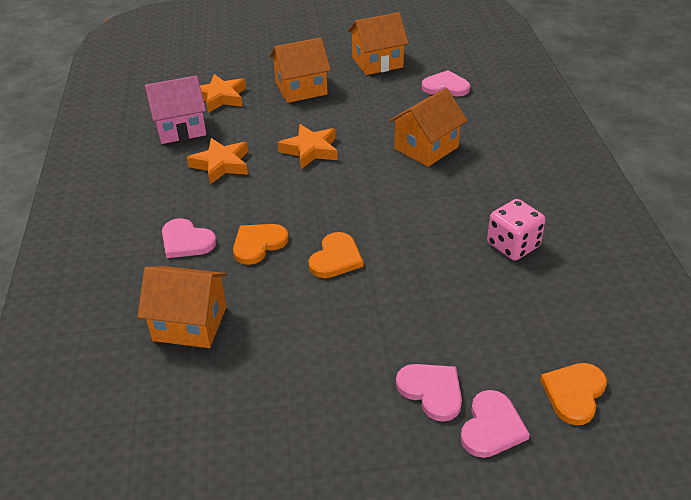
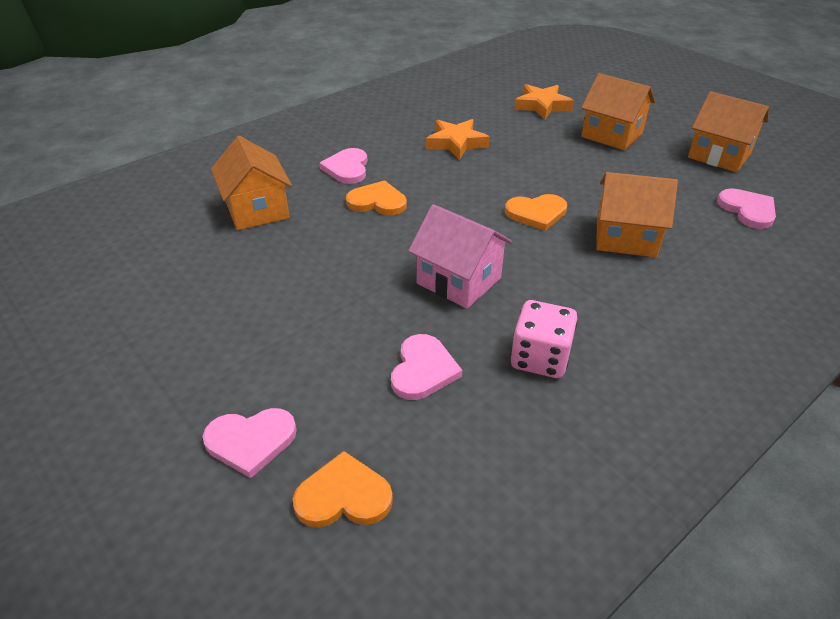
camera: 55 degrees right, 0 degrees up
pink house [145,75,206,144] -> pink house moved to [408,204,512,309]
orange star [277,124,338,169] -> none
orange heart [308,232,363,278] -> orange heart moved to [505,194,567,231]
pink heart [396,364,462,422] -> pink heart moved to [391,334,462,400]

